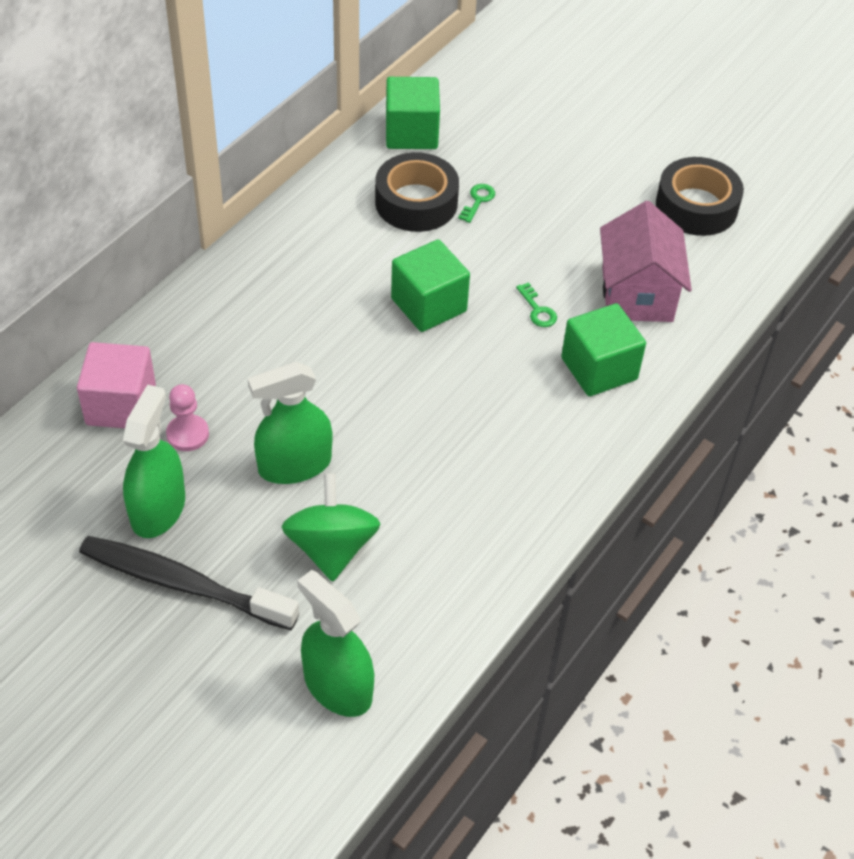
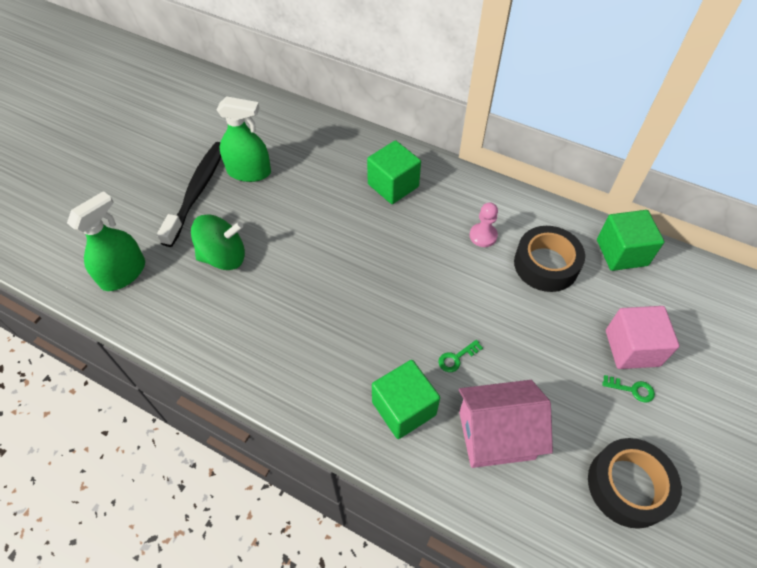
camera: 85 degrees right, 5 degrees up
pink cube [77,342,156,428] -> pink cube moved to [606,306,679,369]
pink pawn [166,384,209,451] -> pink pawn moved to [470,202,498,247]
green spray bottle [248,362,332,484] -> none
green cube [391,239,470,332] -> green cube moved to [367,140,421,204]
green key [458,184,495,223] -> green key moved to [602,375,655,403]

